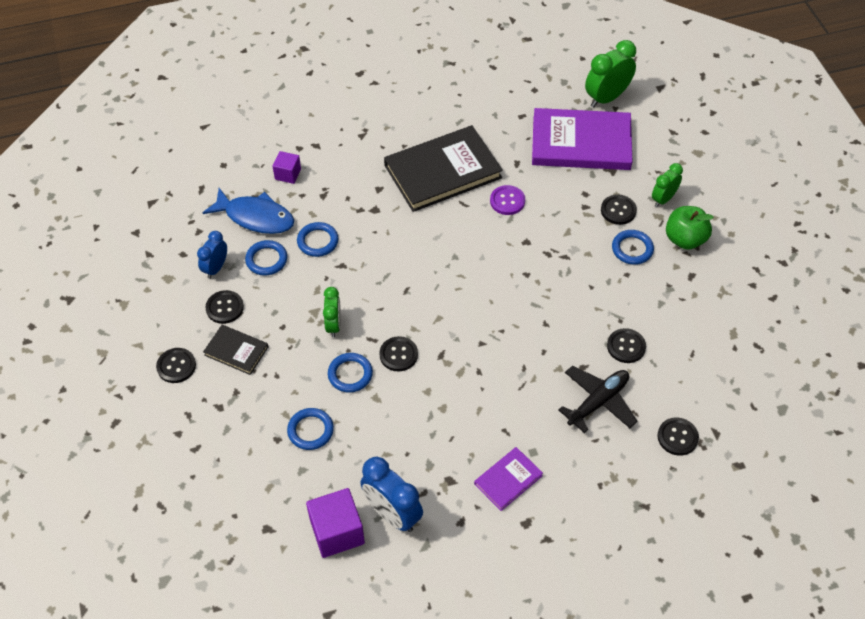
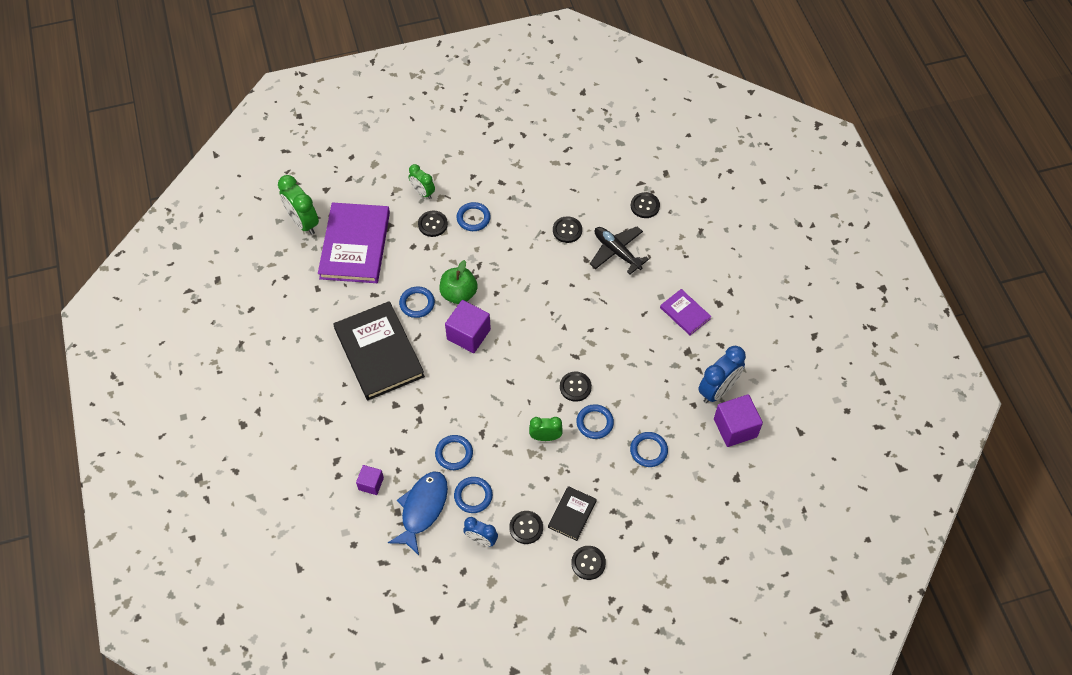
camera: 90 degrees left, 5 degrees up
purple button [490,185,525,215] -> blue ring [399,286,435,318]
green apple [666,206,714,250] -> green apple moved to [440,260,478,304]
none -> purple cube [445,300,491,353]

